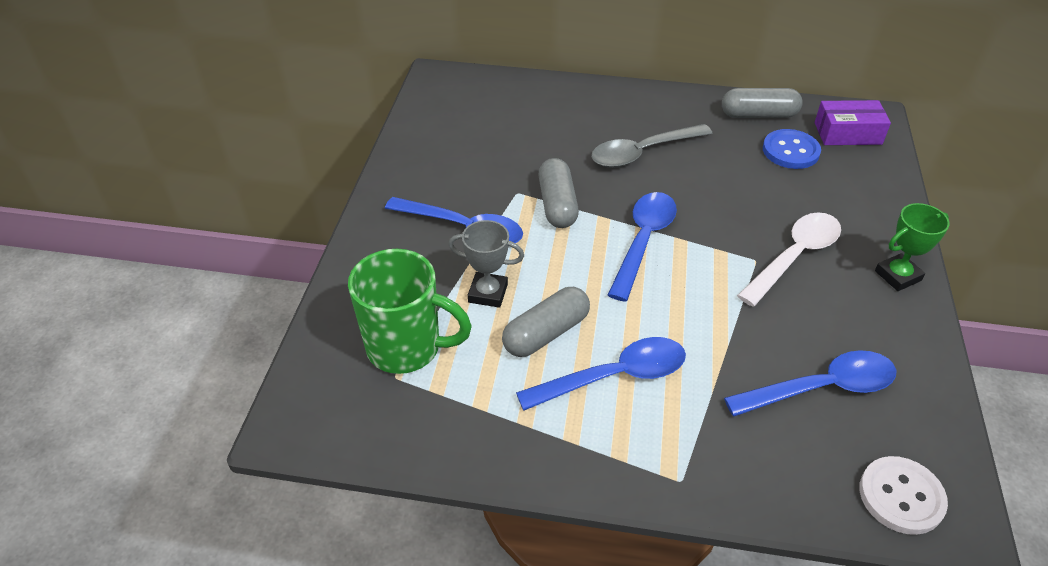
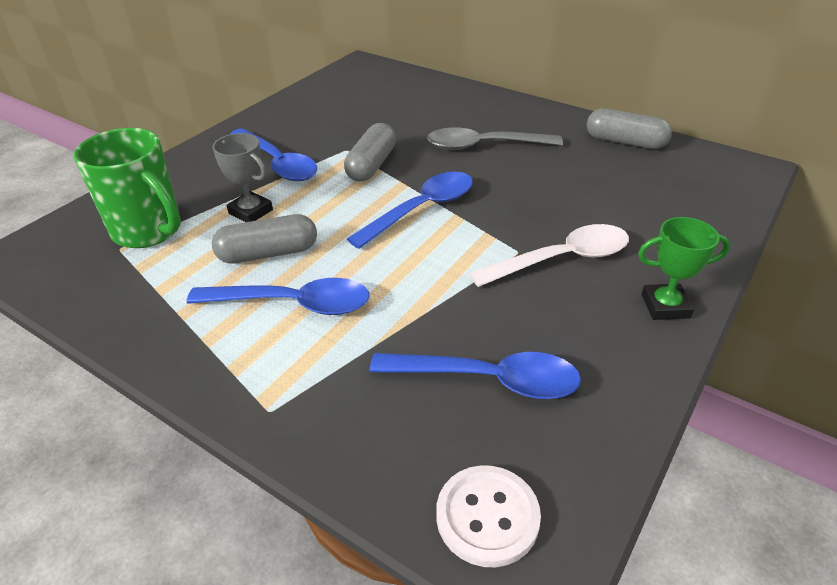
camera: 25 degrees right, 5 degrees down
blue button [763,129,821,169] -> none
purple box [815,100,891,145] -> none

